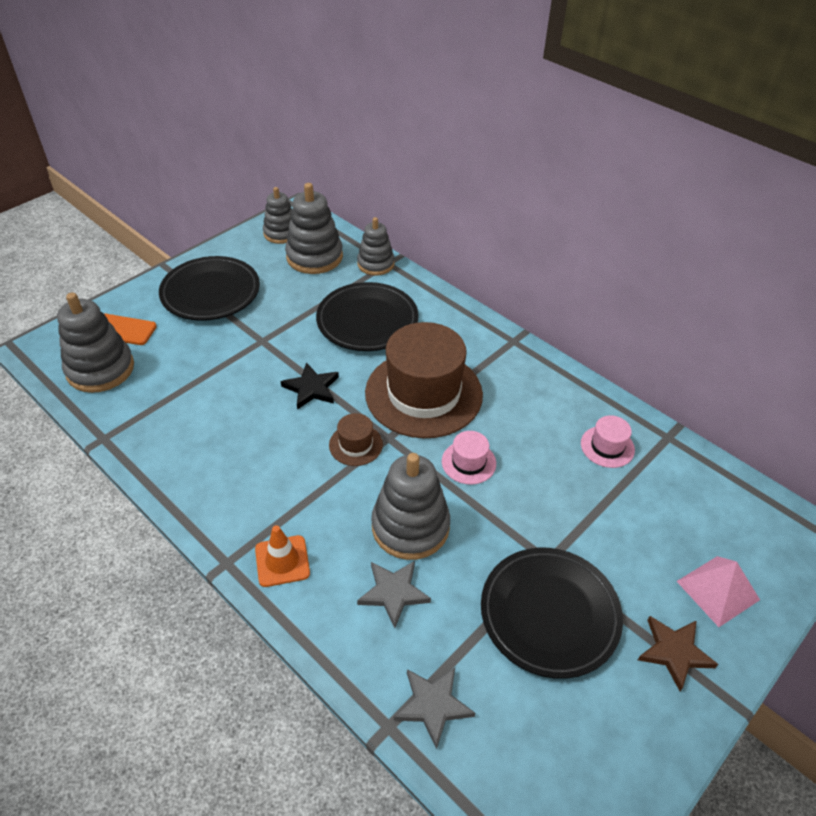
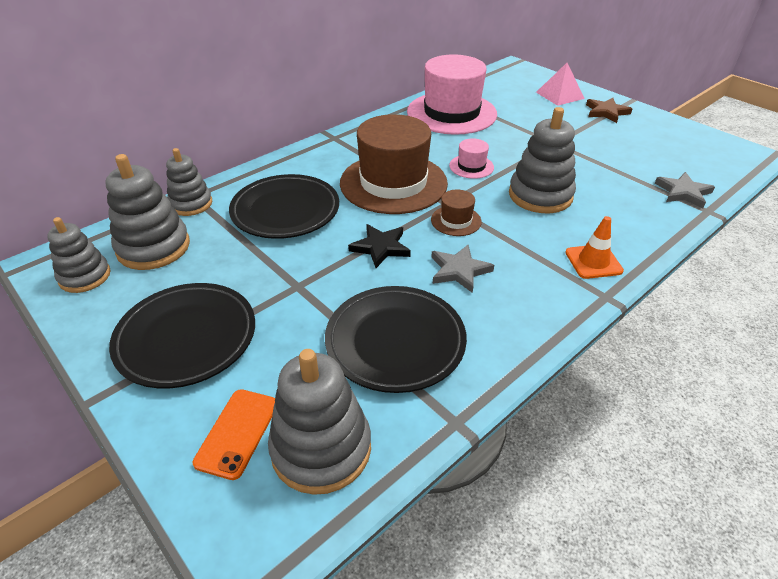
camera: 85 degrees left, 5 degrees down
grey star [357,561,431,628] -> grey star moved to [431,245,494,293]
black plate [481,548,623,679] -> black plate moved to [325,286,467,393]
pink hat [581,415,635,468] -> pink hat [407,54,497,135], size x2.32

